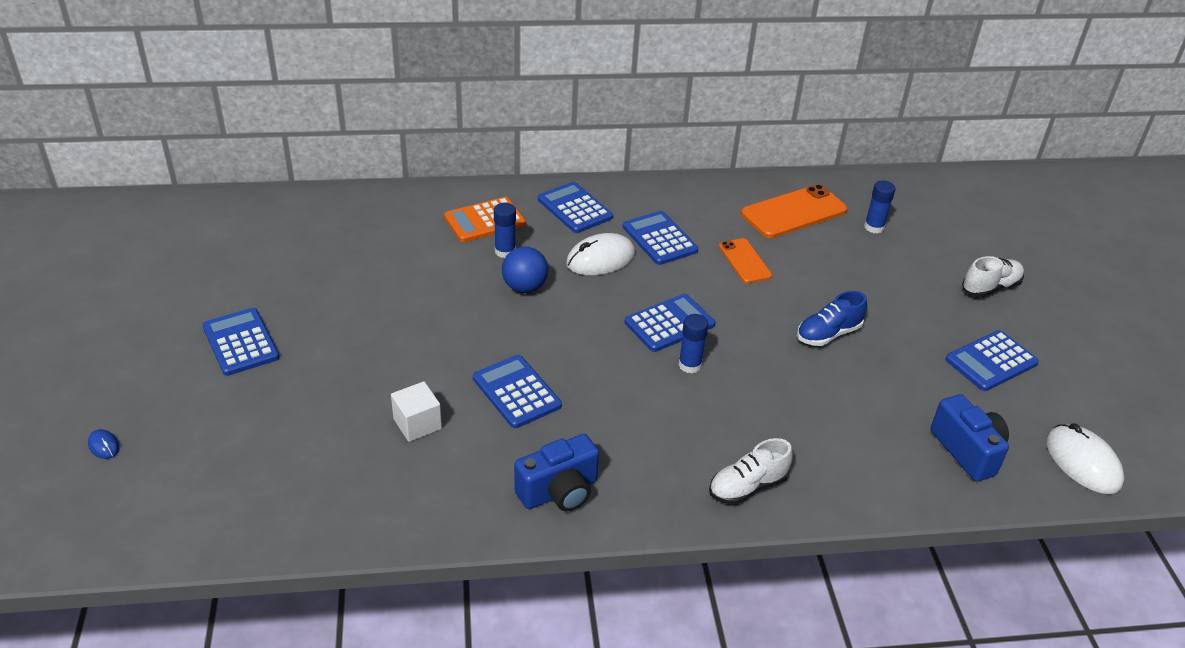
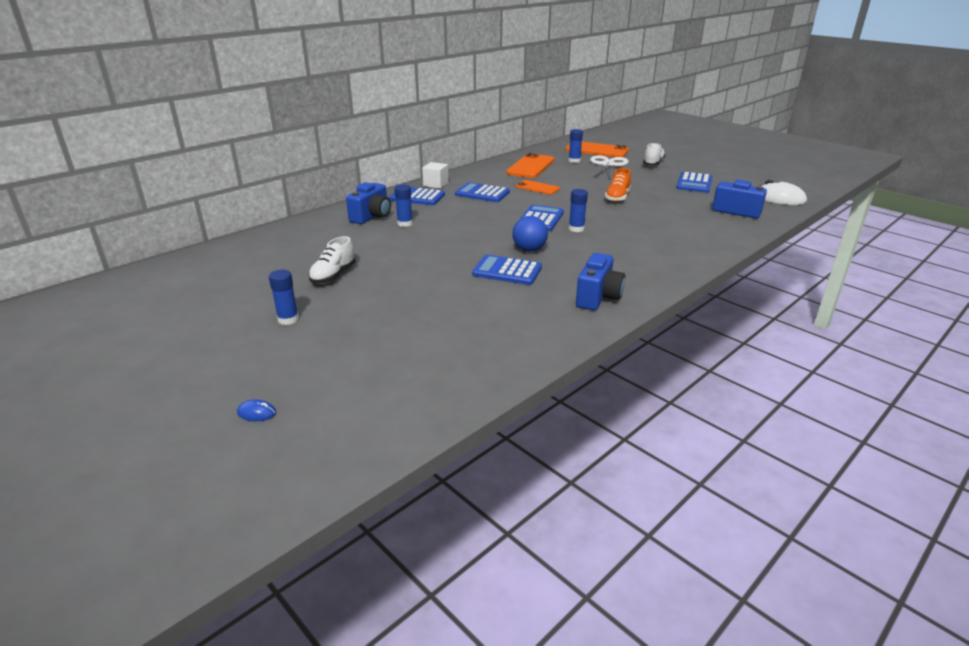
camera: 35 degrees left, 10 degrees down
blue calculator [202,308,280,376] -> blue glue stick [269,270,299,325]
white cube [391,381,442,442] -> white cube moved to [422,162,448,189]
orange calculator [444,197,526,242] -> blue camera [346,182,391,224]
blue ball [502,246,548,293] -> blue ball moved to [512,216,548,252]
white mouse [566,233,635,275] -> none
white shoe [709,438,793,505] -> white shoe moved to [308,236,356,284]
blue shoe [797,291,867,346] -> orange shoe [605,168,631,202]
none -> orange phone [565,142,629,157]
none -> white scissors [590,155,629,180]

